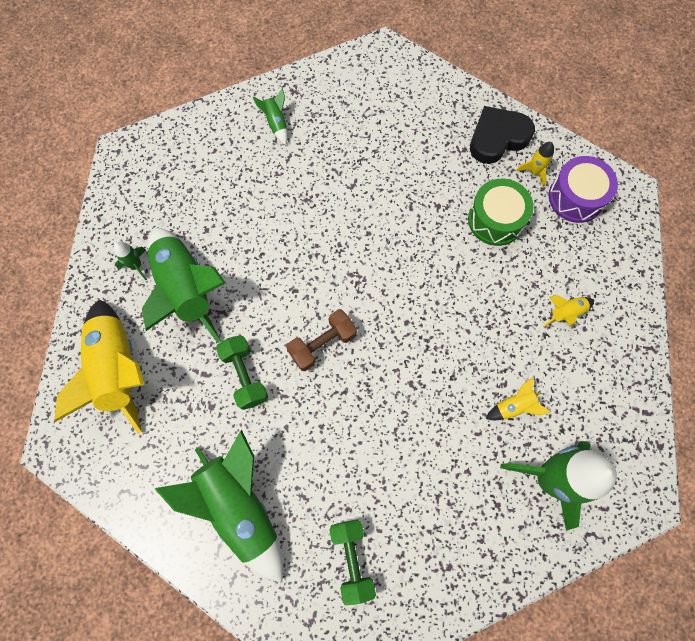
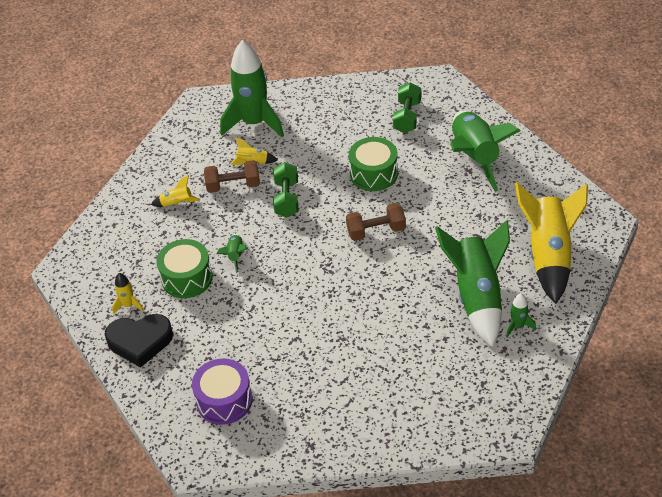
camera: 155 degrees left, 25 degrees down
green dumbbell [216,335,268,410] -> green dumbbell moved to [273,162,299,217]
green rocket [253,88,288,145] -> green rocket moved to [217,234,246,273]
purple drum [549,156,618,223] -> purple drum moved to [192,358,253,425]
none -> brown dumbbell [204,160,260,193]
none -> green drum [349,137,398,191]

